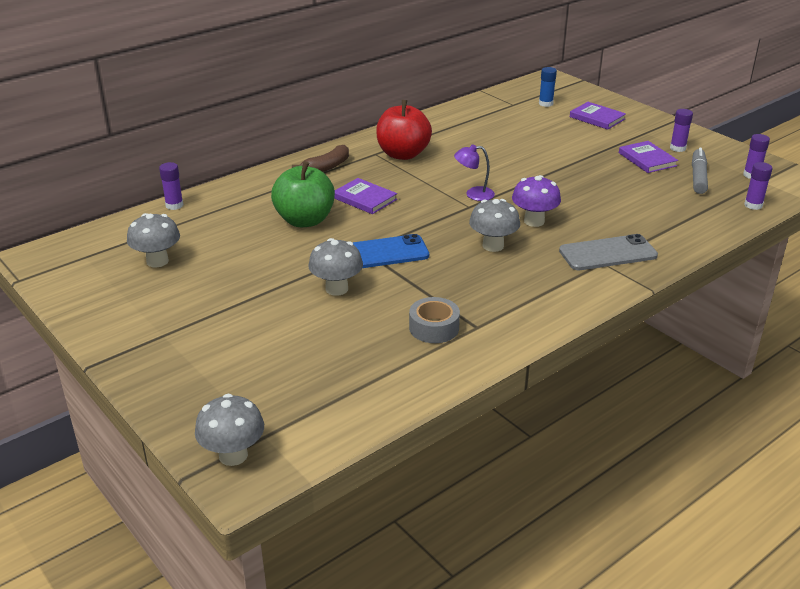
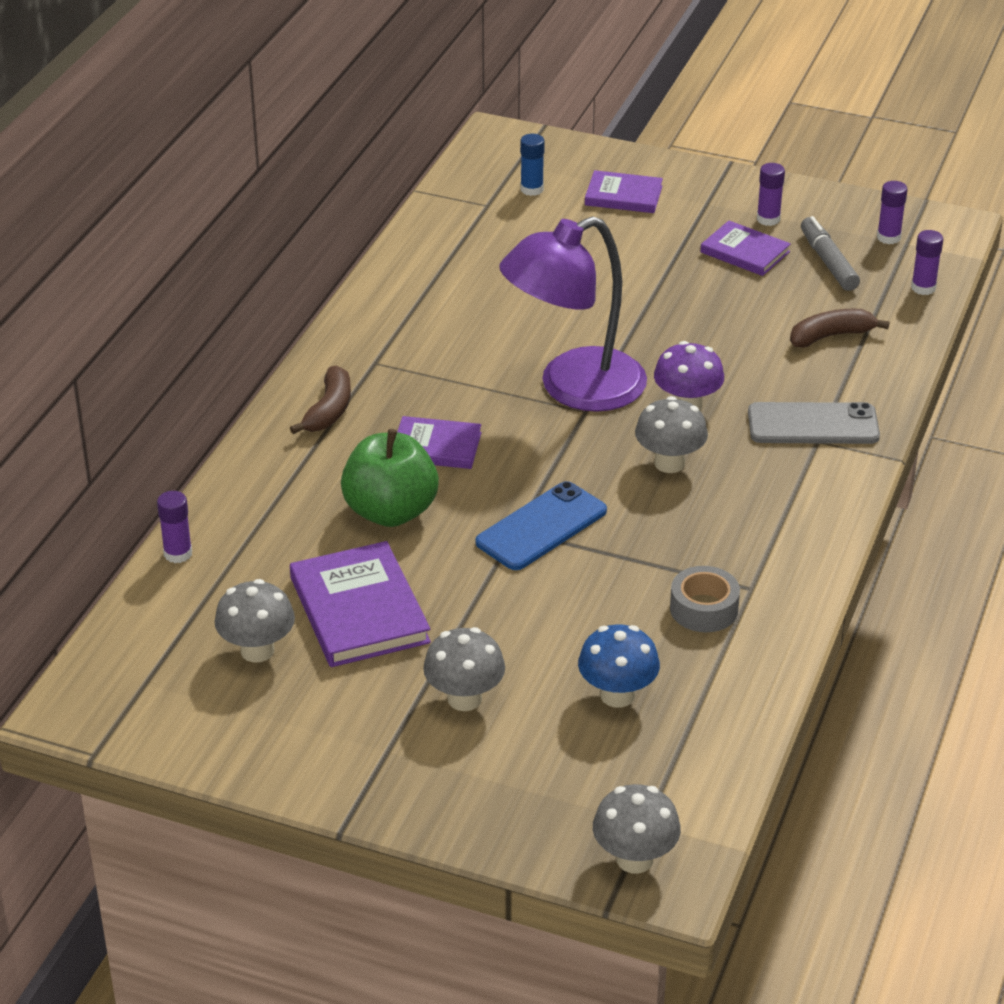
camera: 30 degrees left, 5 degrees up
grey mushroom [309,238,363,296] -> grey mushroom moved to [423,627,505,711]
red apple [376,100,432,160] -> none
purple lamp [454,144,495,201] -> purple lamp [499,216,647,412], size x2.45
grey phone [559,234,658,270] -> grey phone turned 45 degrees clockwise [748,402,880,444]
none -> purple book [290,541,431,667]
none -> blue mushroom [578,624,660,708]
none -> brown banana [790,309,889,348]

